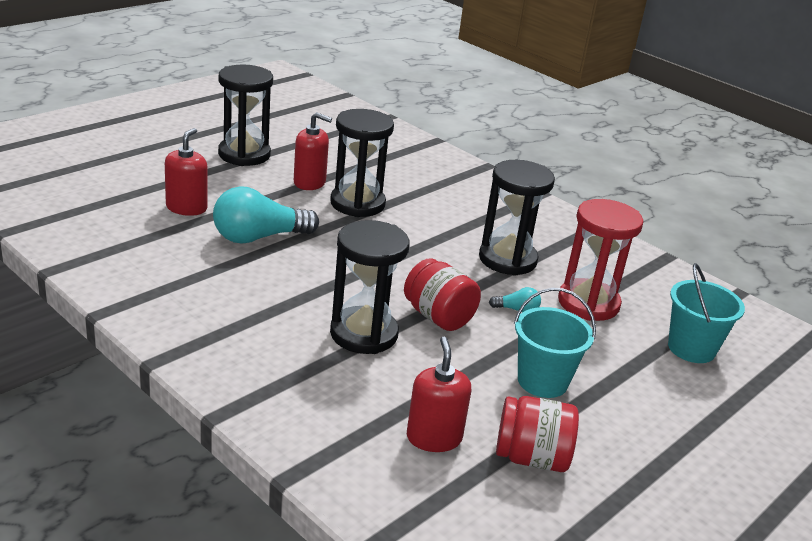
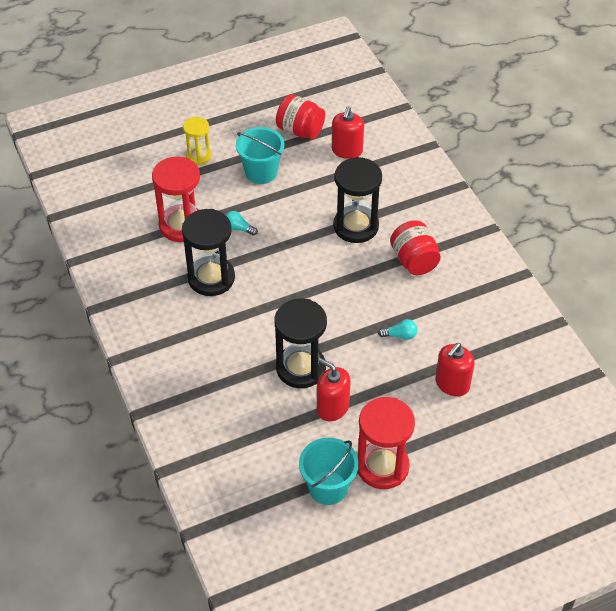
camera: 155 degrees left, 20 degrees up
turquoise light bulb [213,186,319,244] -> turquoise light bulb [378,319,418,340], size x0.44
black hourglass [218,64,273,166] -> red hourglass [358,397,415,489]
red jar [404,258,481,331] -> red jar moved to [390,220,441,275]
turquoise bucket [668,263,745,363] -> turquoise bucket moved to [299,438,359,505]
none -> yellow hourglass [183,117,212,165]

